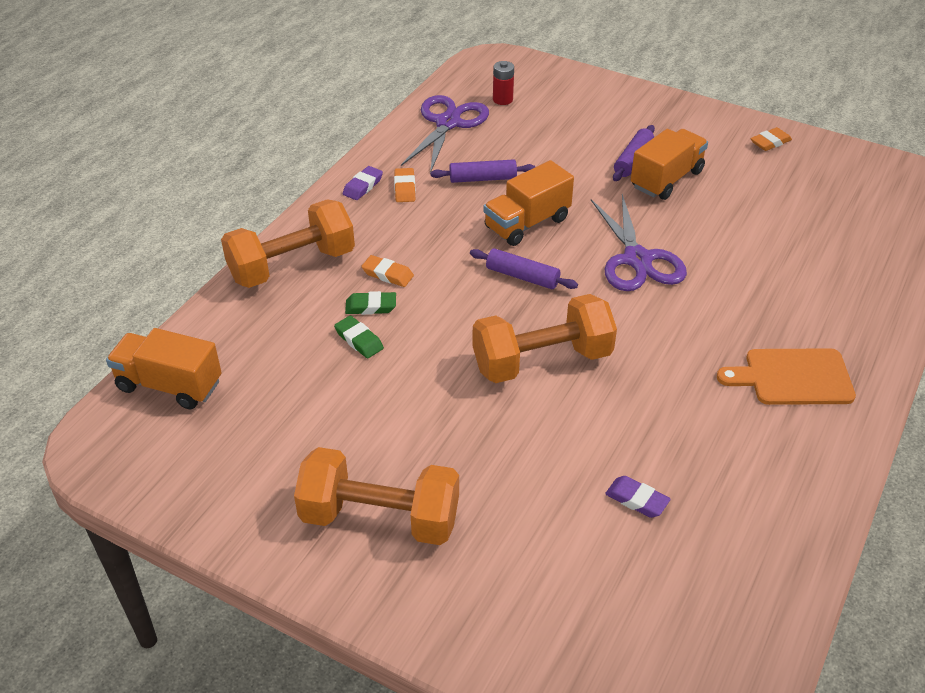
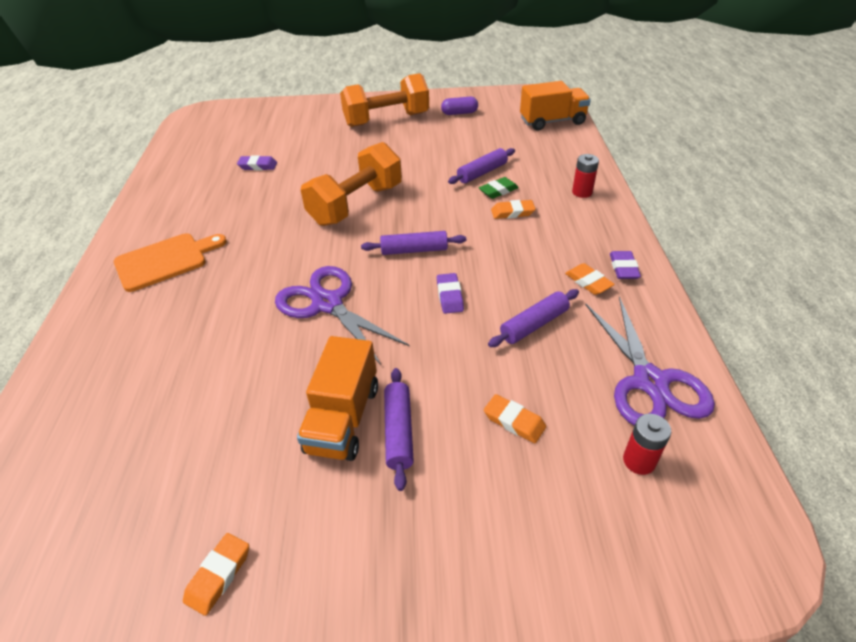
camera: 150 degrees right, 0 degrees up
orange dumbbell [221,199,355,288] -> red battery [572,154,599,198]
green eraser [334,315,384,359] -> purple rolling pin [448,148,515,184]
orange truck [483,160,574,246] -> purple eraser [437,273,464,314]
none -> purple capsule [441,97,478,115]
none -> orange eraser [484,394,546,443]

